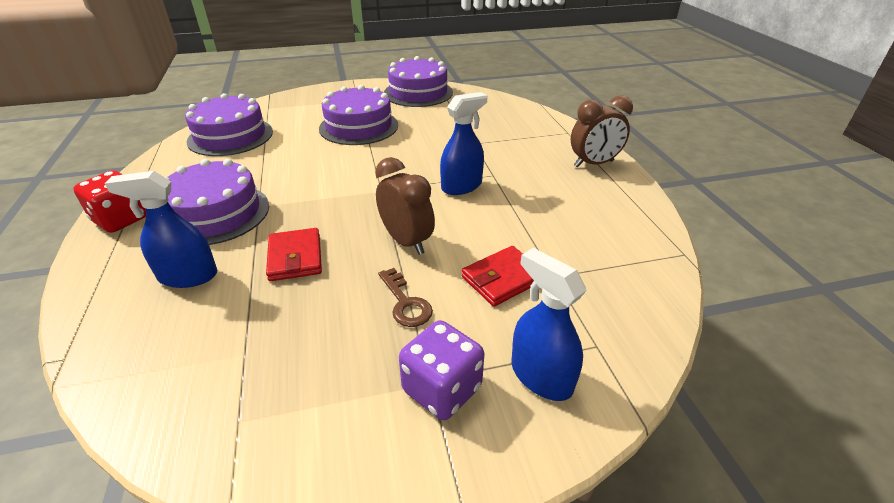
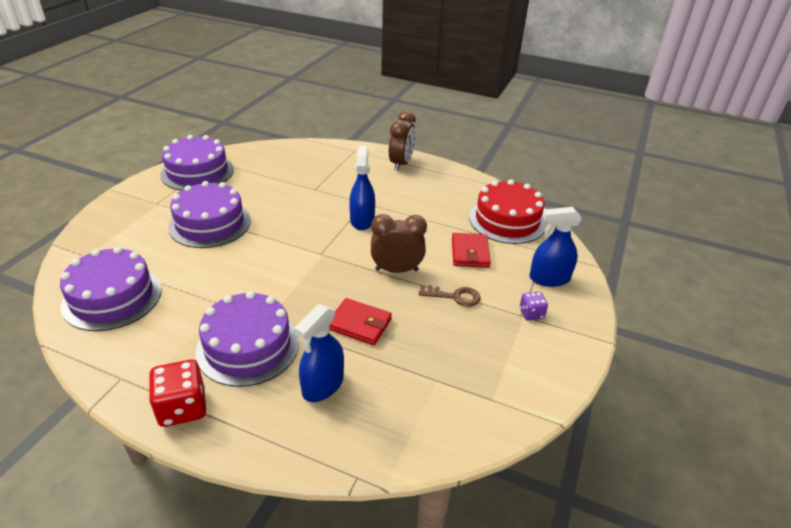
camera: 55 degrees left, 0 degrees up
purple dice [399,320,484,420] -> purple dice [519,292,548,321], size x0.56
none -> red cake [469,179,546,244]

